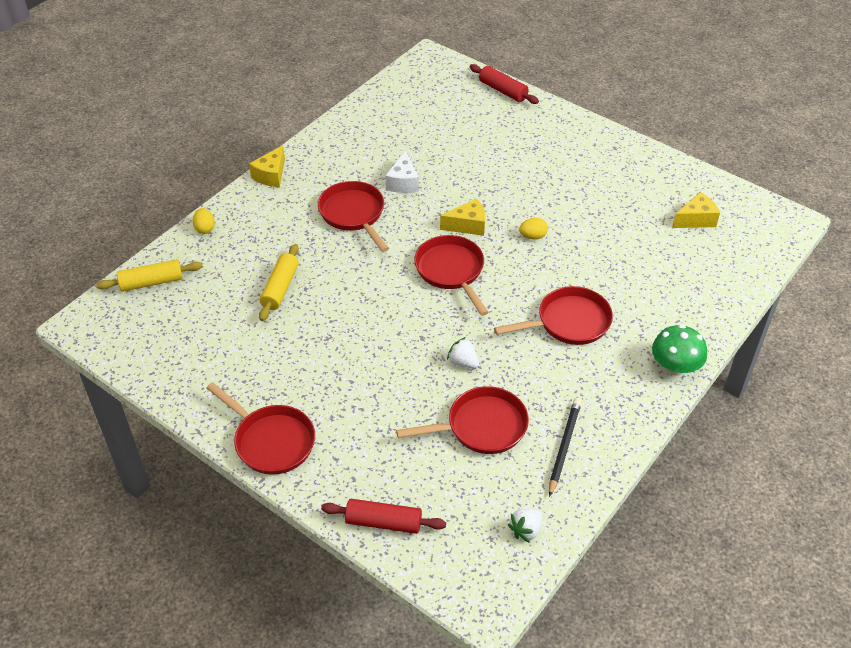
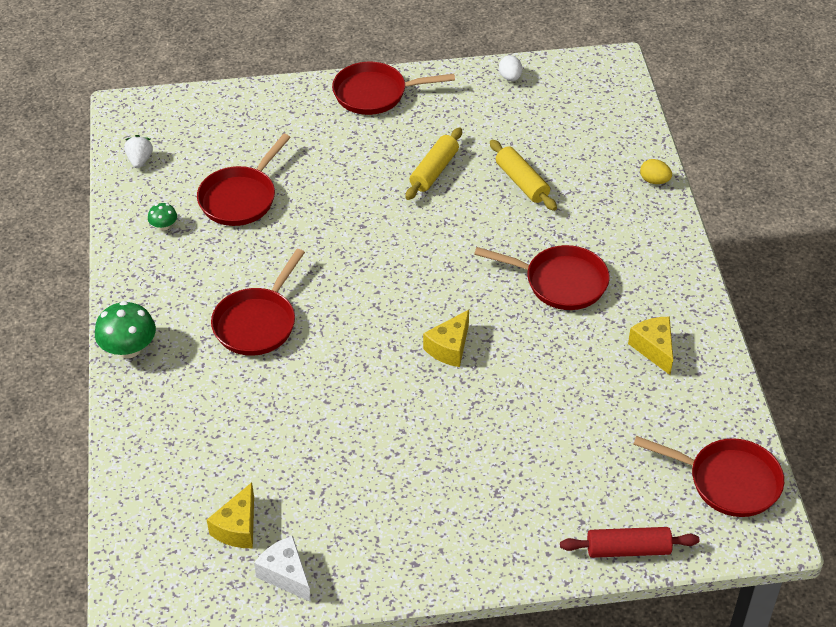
camera: 135 degrees right, 0 degrees up
yellow rolling pin [96,259,203,292] -> yellow rolling pin moved to [405,127,462,200]
yellow cheese [249,145,285,187] -> yellow cheese moved to [628,317,673,375]
red rolling pin [321,499,446,534] -> none
white cheese [385,151,419,193] -> white cheese moved to [254,536,311,602]
red pan [414,235,489,316] -> red pan moved to [633,436,784,517]
white strawberry [447,337,479,368] -> none
yellow egg [519,218,548,240] -> none
black pencil [549,399,581,497] -> green mushroom [148,203,177,231]
none -> white egg [499,55,522,81]

